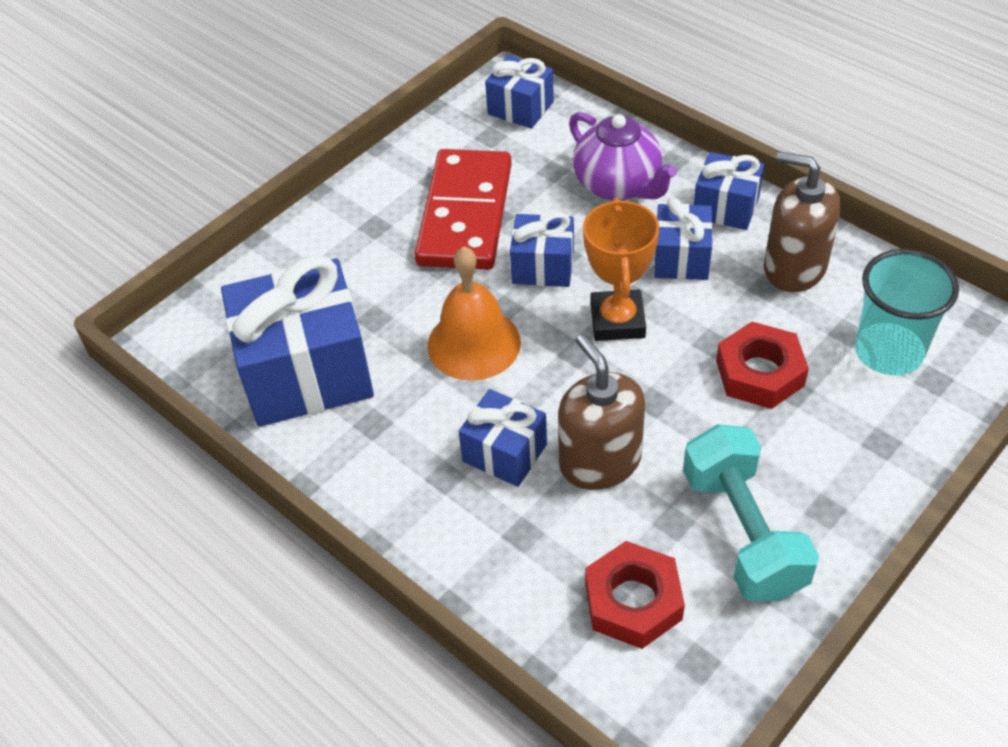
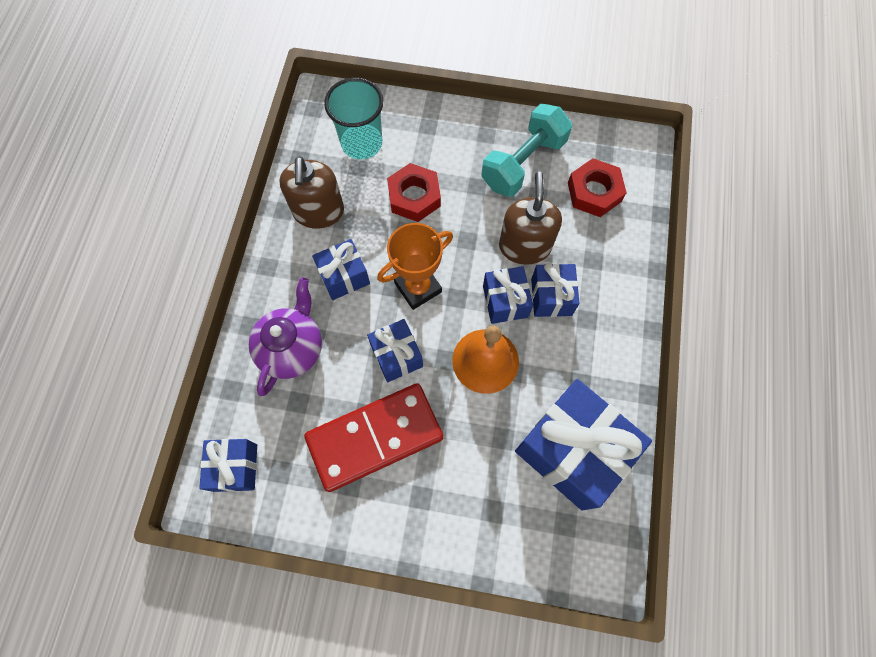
camera: 125 degrees left, 20 degrees up
brown soap dispenser [558,334,645,490] -> brown soap dispenser turned 150 degrees clockwise [499,172,562,265]
blue gift [694,152,764,230] -> blue gift moved to [483,266,533,324]

